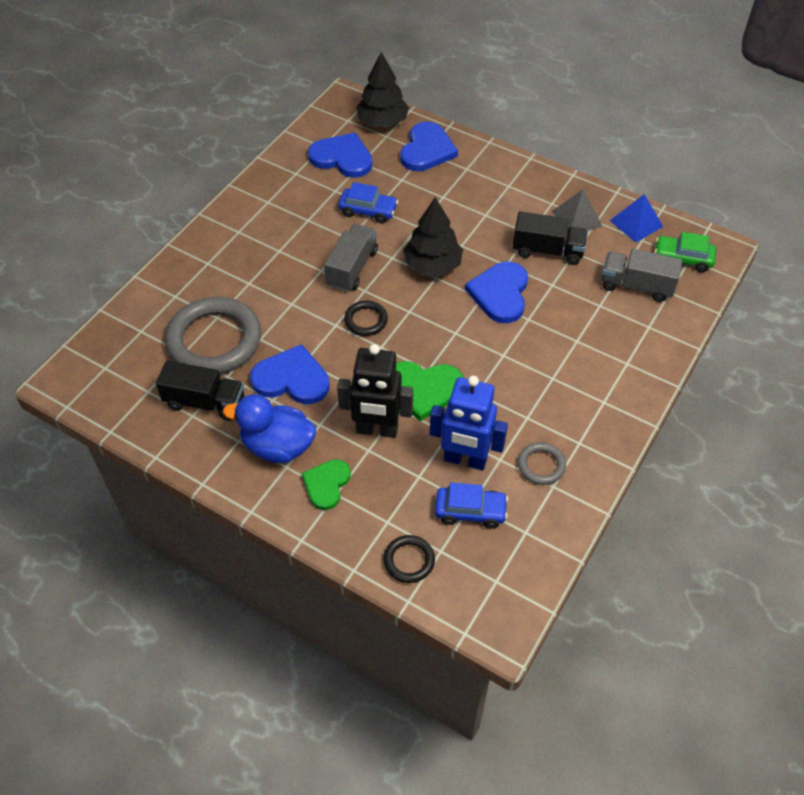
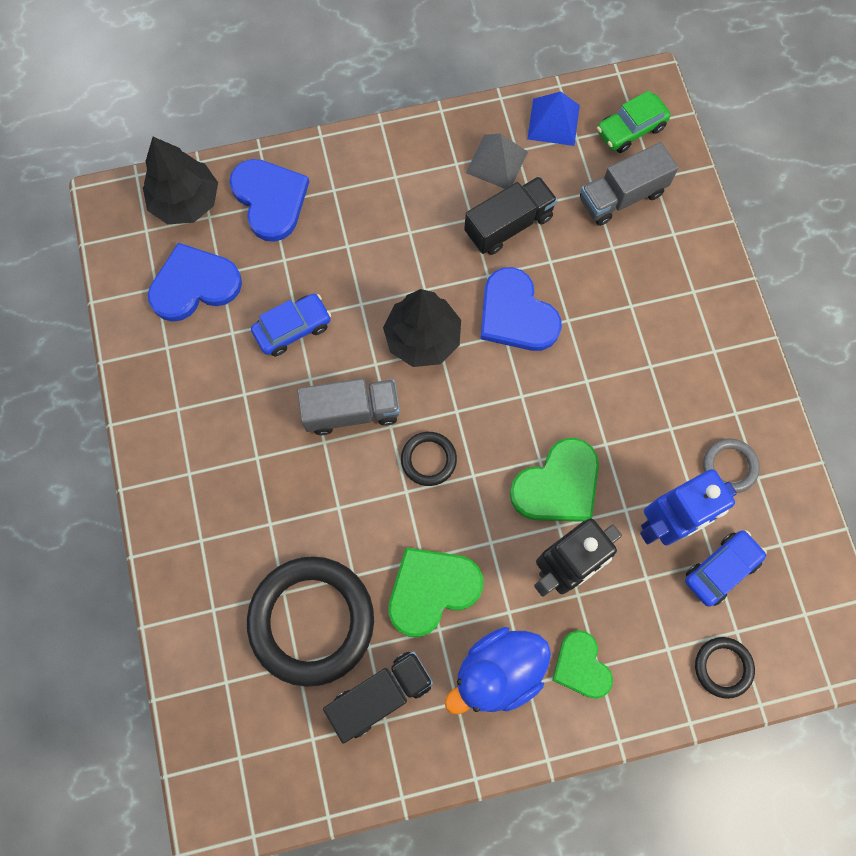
camera: 45 degrees left, 20 degrees up
grey ring [165,297,261,374] -> black ring [247,556,374,687]
blue heart [250,344,330,404] -> green heart [388,548,483,637]
grey truck [324,224,378,292] -> grey truck turned 105 degrees clockwise [297,378,400,435]

